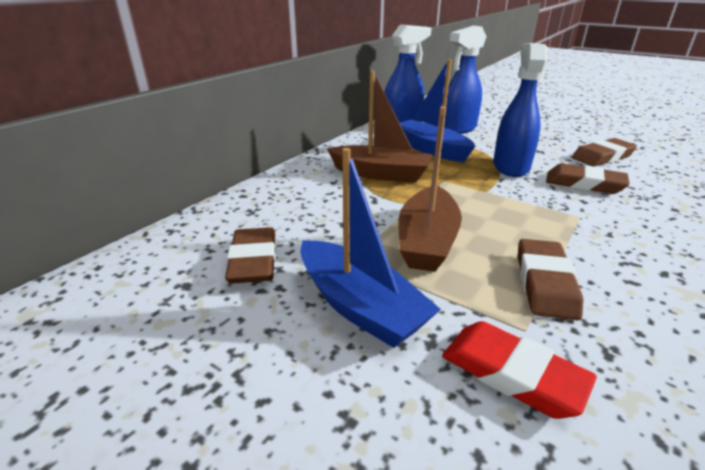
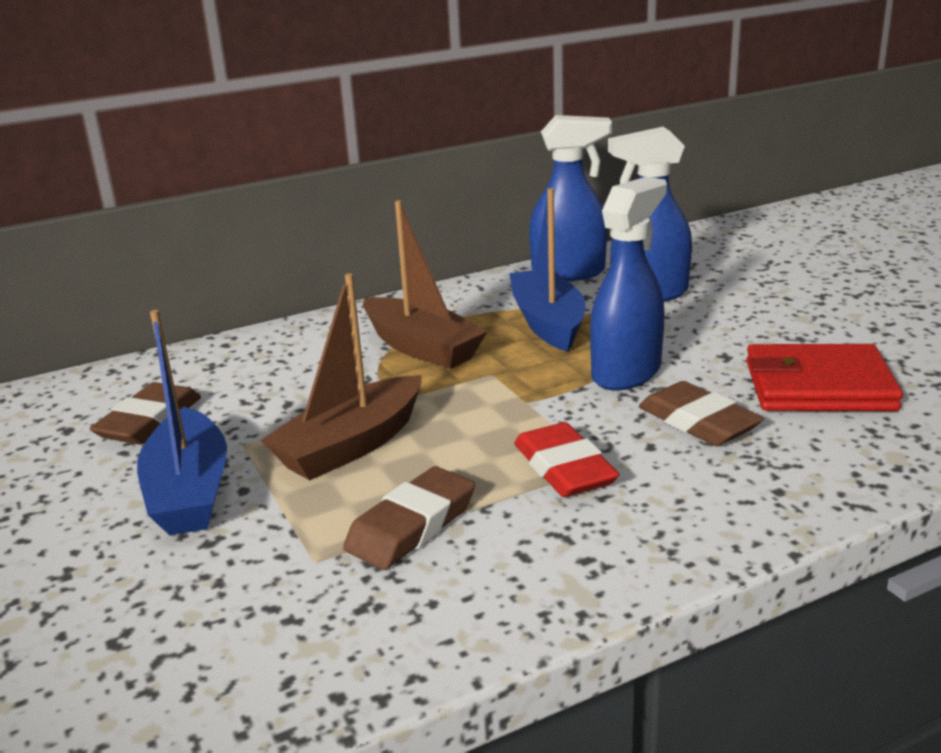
camera: 30 degrees right, 5 degrees down
red eraser [442,321,597,419] -> red eraser moved to [514,422,620,497]
brown eraser [572,138,637,167] -> red wallet [746,344,903,411]

